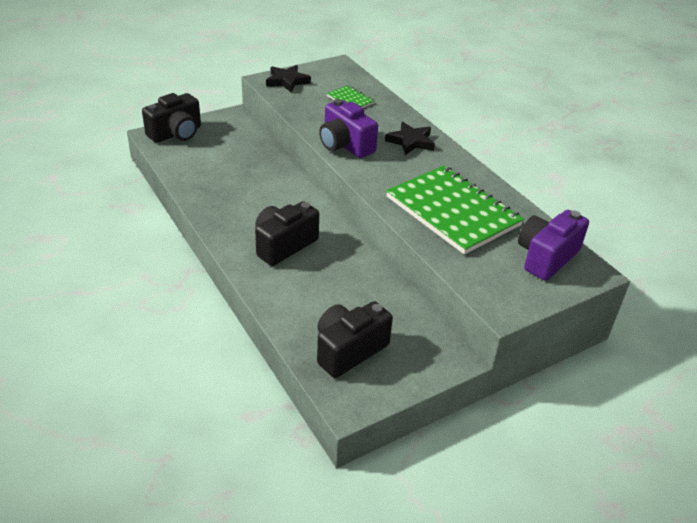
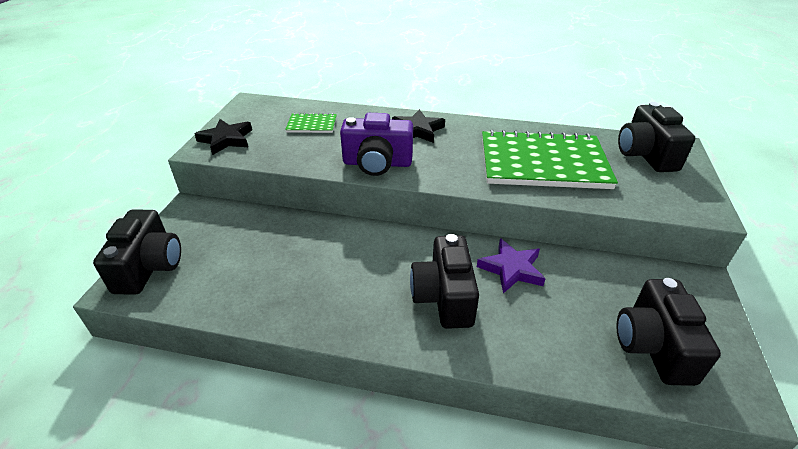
camera: 45 degrees left, 0 degrees up
purple camera [518,210,589,281] -> black camera [618,102,695,172]
none -> purple star [477,238,546,294]

